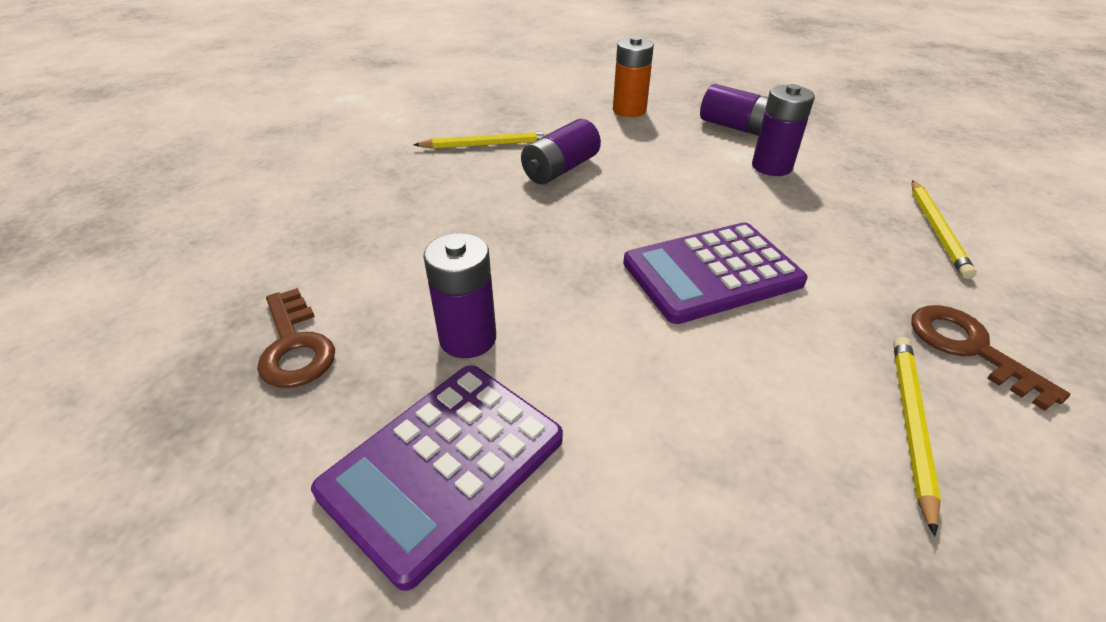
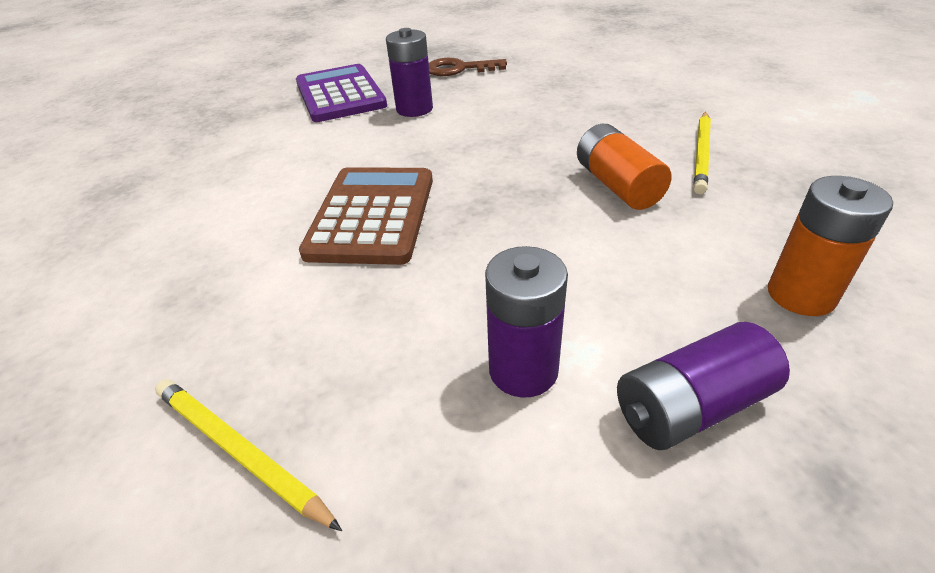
camera: 120 degrees right, 0 degrees up
purple battery [521,119,601,185] -> orange battery [577,124,672,210]
purple calculator [623,222,808,324] -> brown calculator [299,167,433,265]
yellow pencil [893,337,941,536] -> none
brown key [911,305,1070,411] -> none

